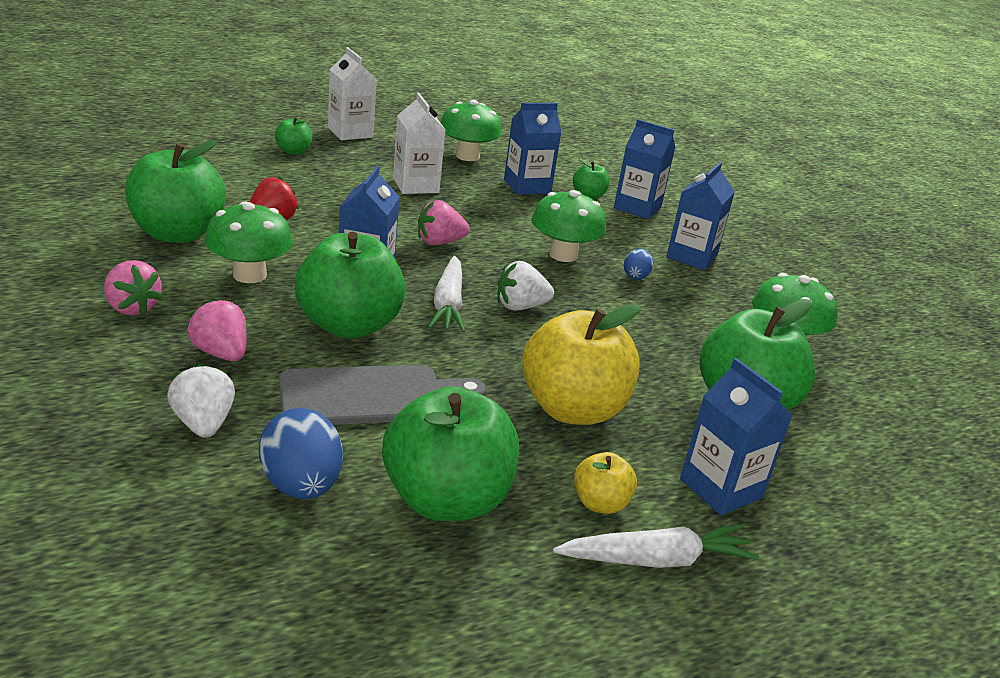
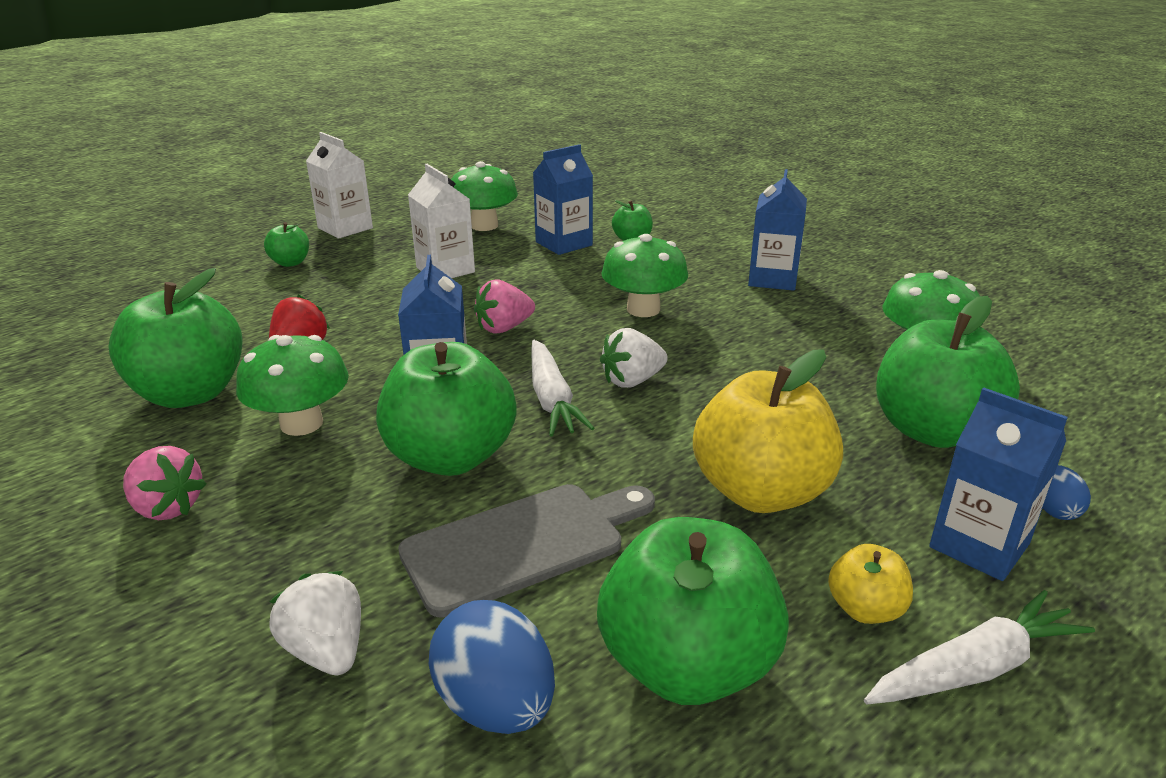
camera: 10 degrees left, 0 degrees up
pink strawberry [187,298,247,361] -> none
blue carton [614,119,675,219] -> none
blue egg [624,248,653,280] -> blue egg moved to [1043,465,1091,520]

